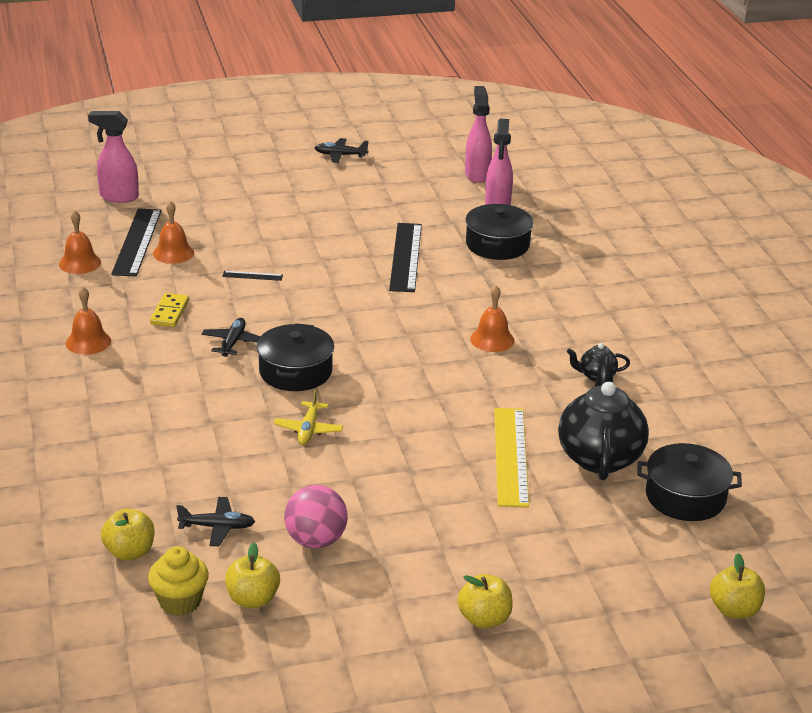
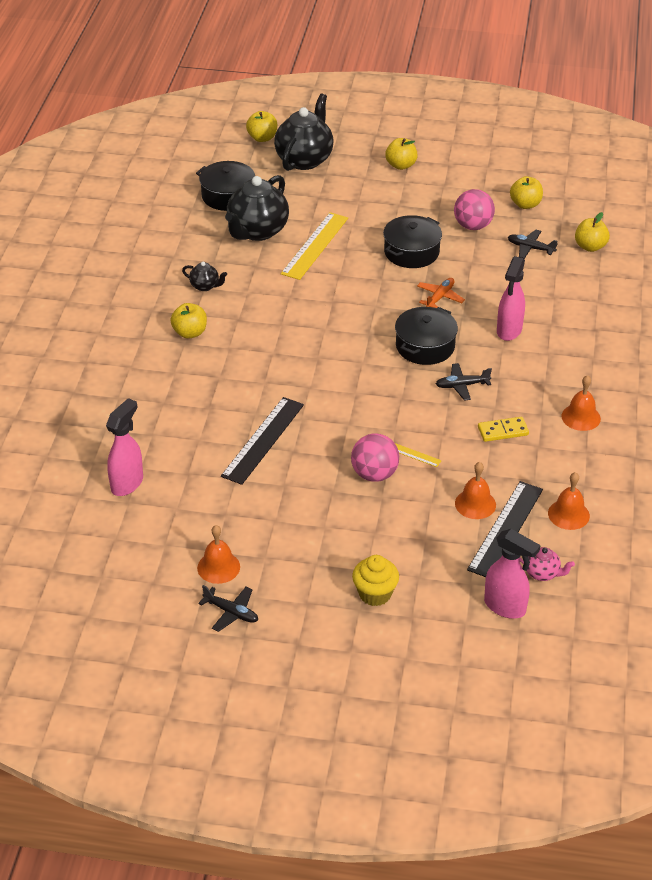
camera: 155 degrees left, 10 degrees up
yellow cupcake [148,546,209,616] -> yellow cupcake moved to [352,555,399,606]
yellow domino [150,293,189,327] -> yellow domino turned 45 degrees clockwise [478,417,529,442]
black plane [202,318,261,357] -> black plane turned 45 degrees clockwise [436,363,492,401]
black ruler [222,271,283,281] -> yellow ruler [395,443,442,467]
yellow plane [274,390,343,445] -> orange plane [417,278,465,308]
pink spray bottle [465,86,492,183] -> pink spray bottle moved to [497,256,525,341]
black pot [465,204,533,260] -> black pot moved to [383,215,442,268]
orange bell [470,285,514,352] -> orange bell moved to [197,525,240,584]
none -> yellow apple [170,303,207,339]
none -> black teapot [274,94,334,171]
none -> pink ball [351,434,399,482]
none -> pink teapot [519,547,575,581]

